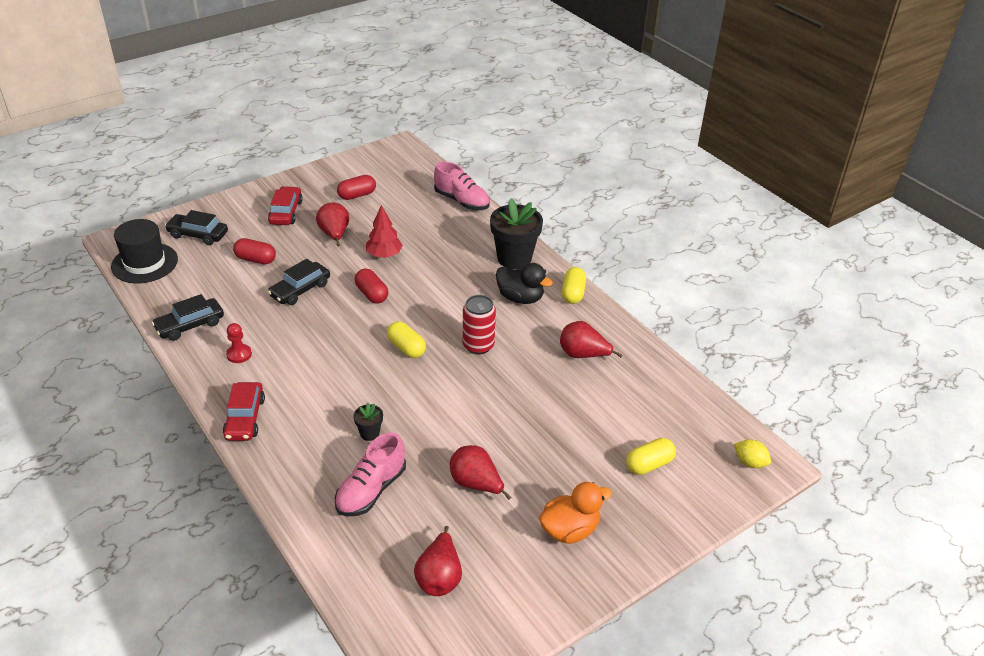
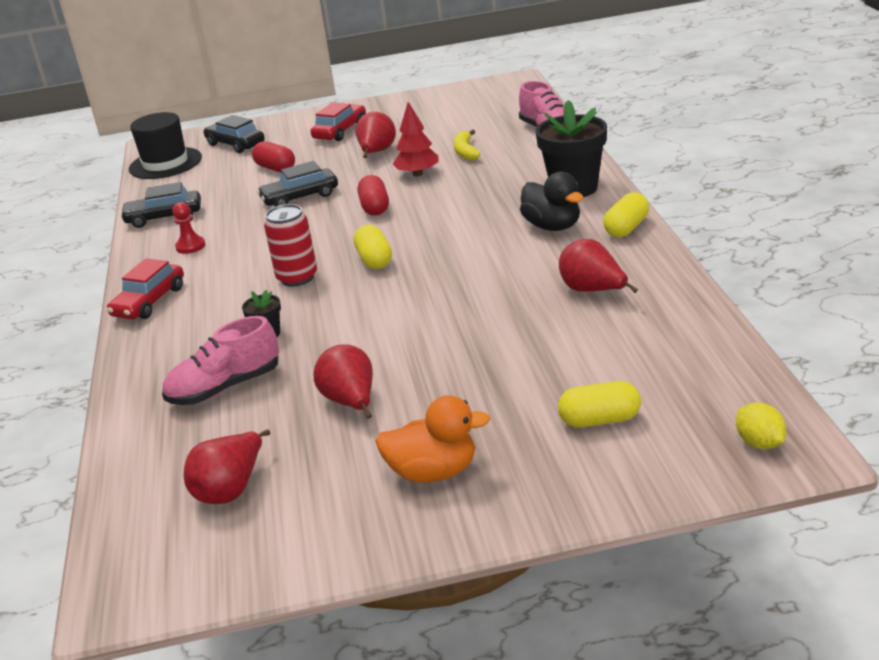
camera: 30 degrees right, 10 degrees down
red capsule [337,175,376,200] -> none
red can [463,295,496,354] -> red can moved to [264,204,317,287]
none -> yellow banana [453,129,480,161]

